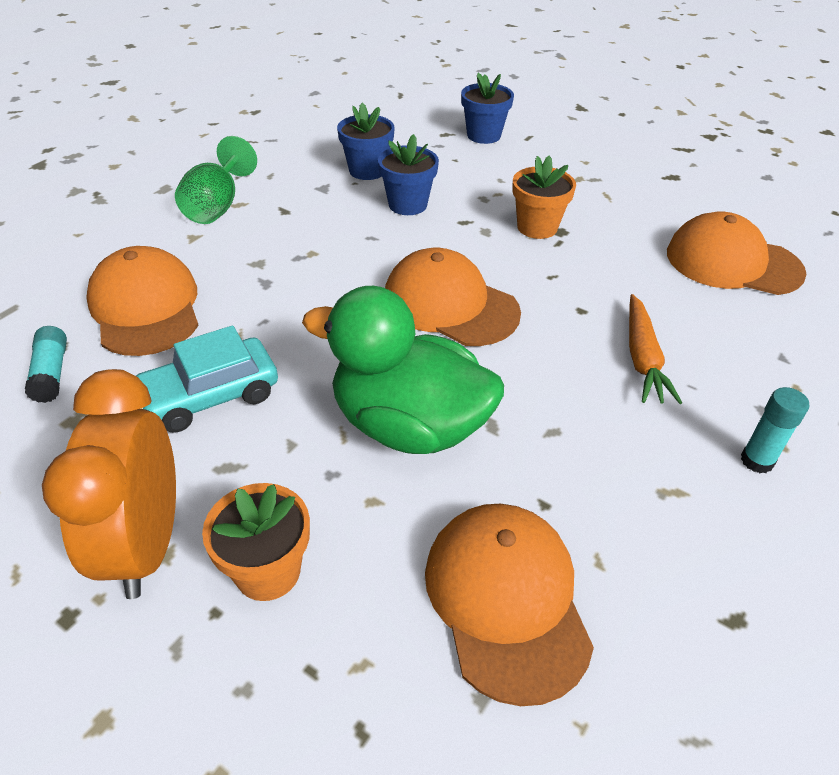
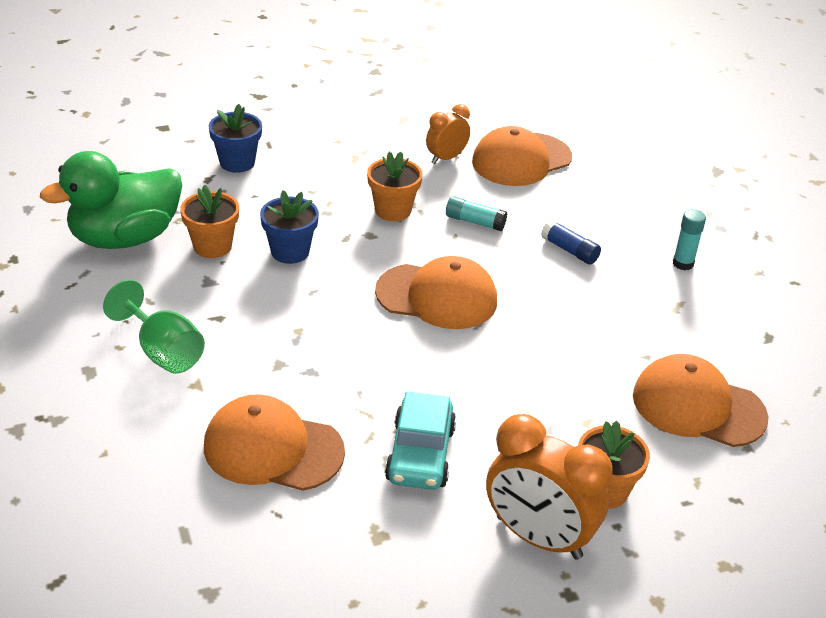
camera: 55 degrees left, 5 degrees down
turquoise glue stick [25,326,67,403] -> turquoise glue stick moved to [446,196,507,231]
green duck [302,286,504,454] -> green duck moved to [40,151,182,249]
blue flower pot [337,103,395,180] -> orange flower pot [180,185,239,258]
orange cap [385,248,521,346] -> orange cap turned 150 degrees counterclockwise [375,256,497,329]
orange carrot [629,294,682,404] -> blue glue stick [541,220,601,265]
none -> orange clock [426,104,470,164]

